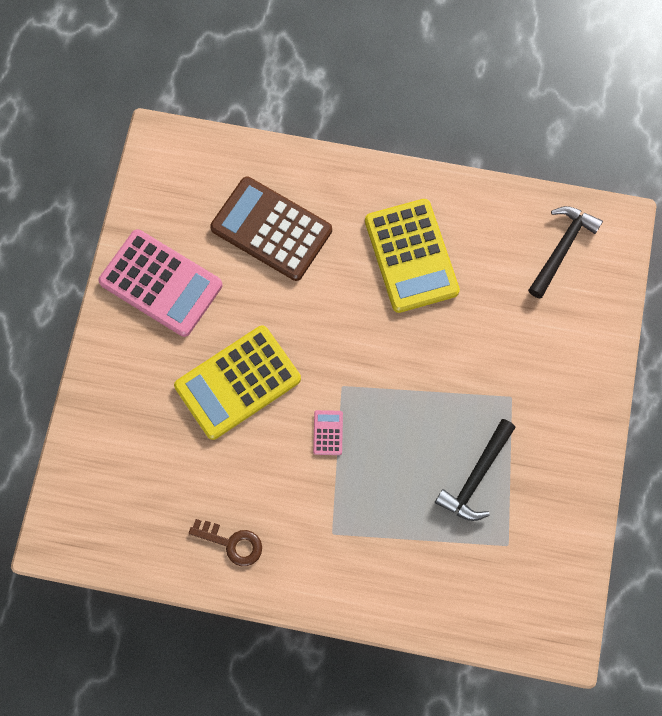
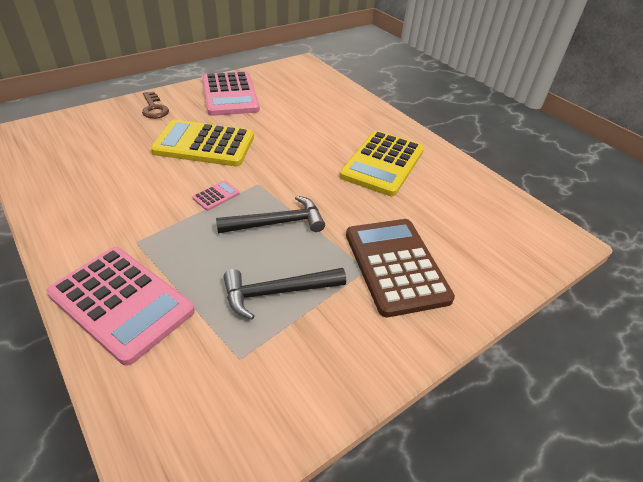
camera: 40 degrees right, 30 degrees down
brown key [189,519,262,566] -> brown key moved to [142,91,169,119]
brown calculator [210,177,332,281] -> brown calculator moved to [346,219,455,317]
black hammer [528,206,603,298] -> black hammer moved to [216,196,325,233]
none -> pink calculator [46,247,195,366]

